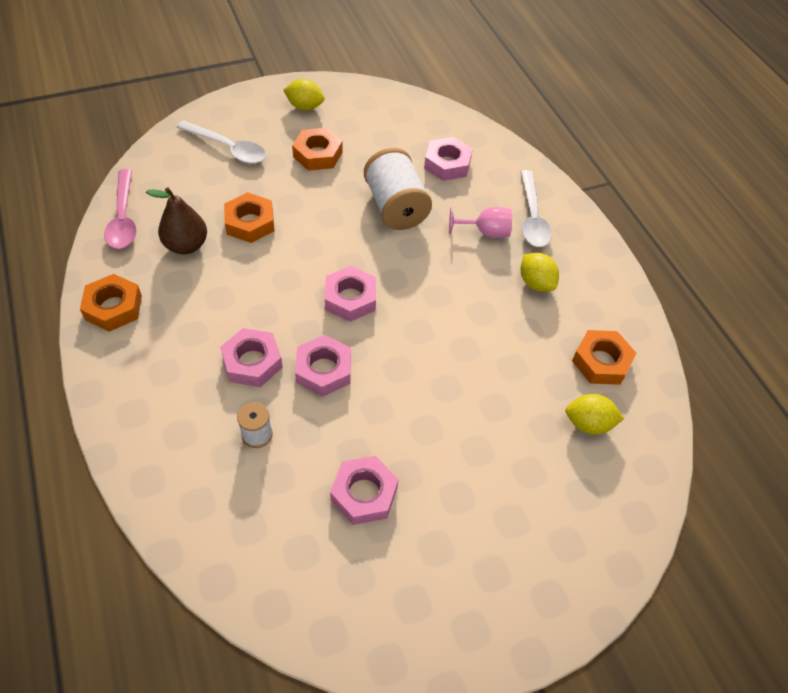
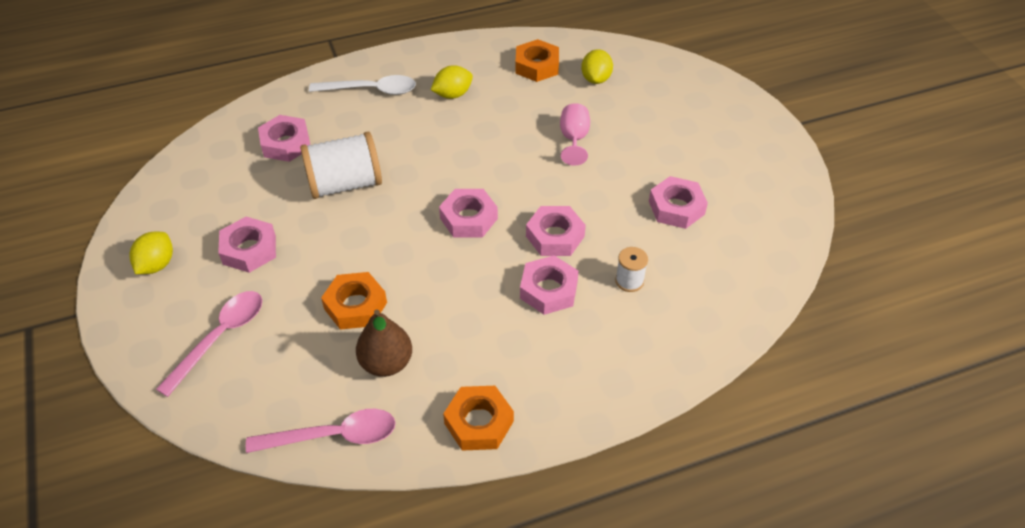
camera: 85 degrees left, 5 degrees down
white spoon [177,120,266,164] -> pink spoon [156,291,262,397]
orange nut [292,128,343,171] -> pink nut [218,217,276,273]
pink goblet [449,207,512,238] -> pink goblet moved to [560,103,590,166]

